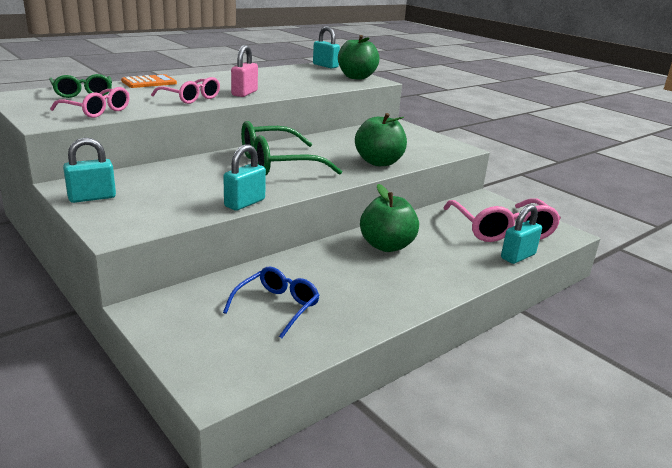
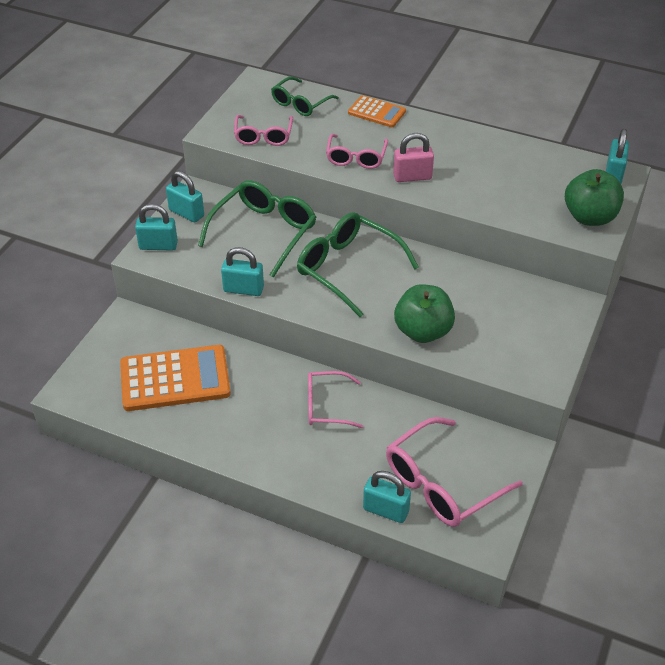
camera: 65 degrees right, 20 degrees up
blue glasses [223,267,320,338] -> orange calculator [120,345,231,411]
green apple [360,184,419,252] -> pink glasses [308,371,363,428]
none -> turquoise padlock [135,204,178,251]
none -> green glasses [198,180,316,278]

